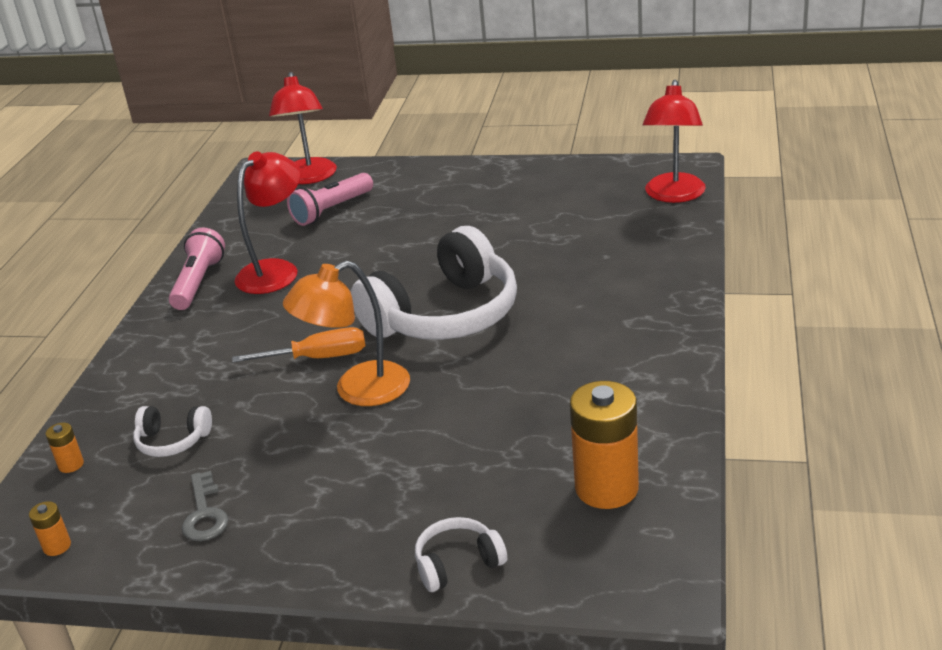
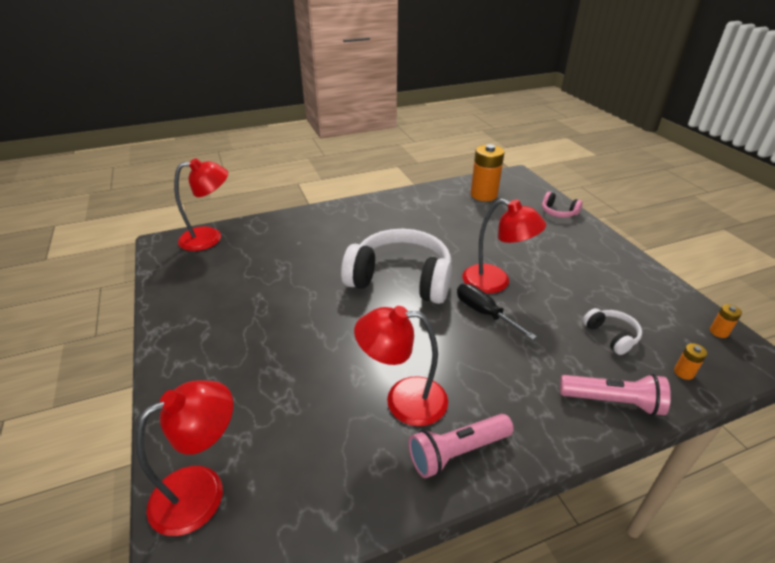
camera: 125 degrees left, 5 degrees up
grey key [182,471,228,541] -> none
orange screwdriver [232,327,366,363] -> black screwdriver [457,283,537,340]
orange lamp [283,261,410,406] -> red lamp [463,199,546,293]
pink flashlight [287,173,373,226] -> pink flashlight moved to [560,374,671,416]
white headphones [415,517,507,592] -> pink headphones [542,191,583,217]

